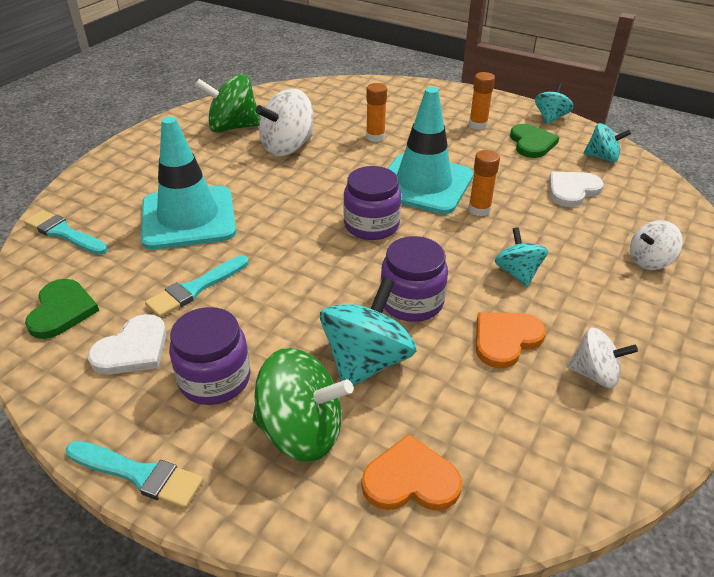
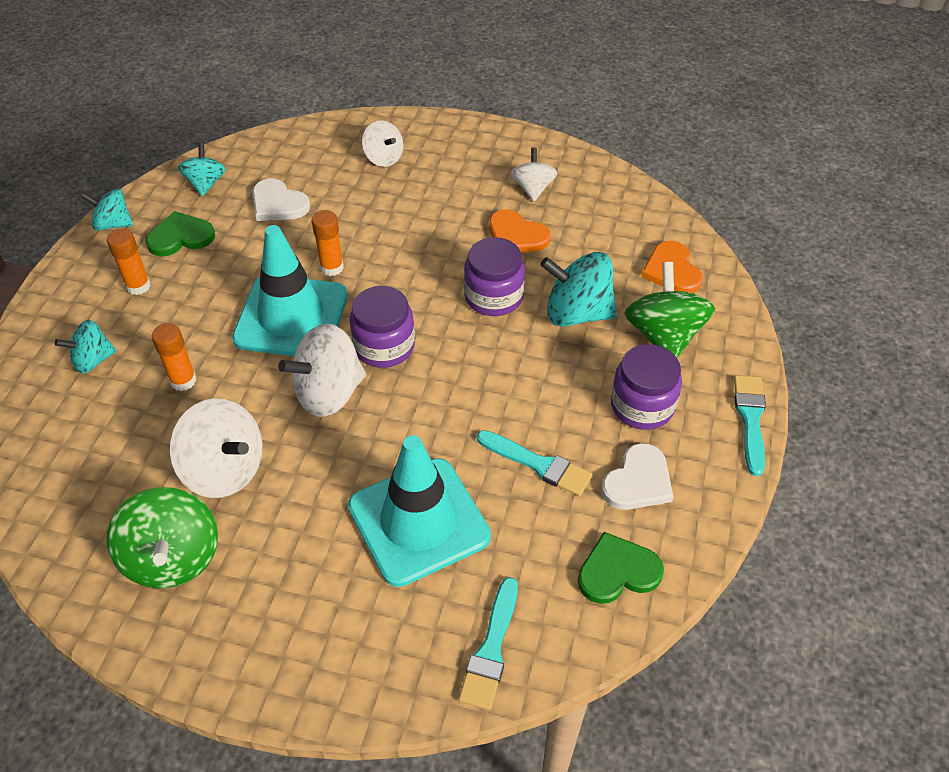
camera: 105 degrees left, 10 degrees up
white heart [88,314,167,375] -> white heart turned 105 degrees clockwise [601,443,674,510]
turquoise spinning top [495,227,548,287] -> turquoise spinning top moved to [55,320,117,374]
none -> white spinning top [278,324,366,417]

